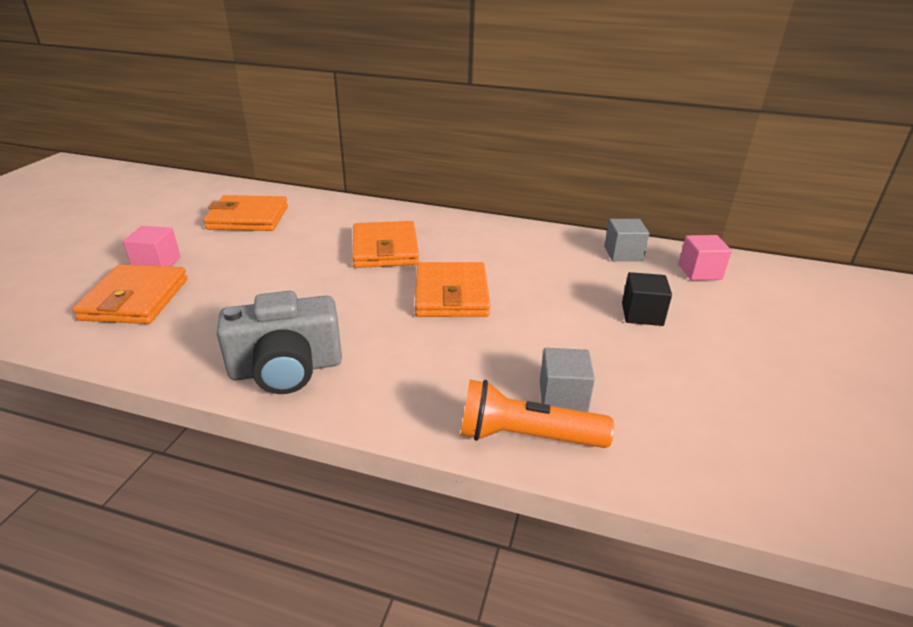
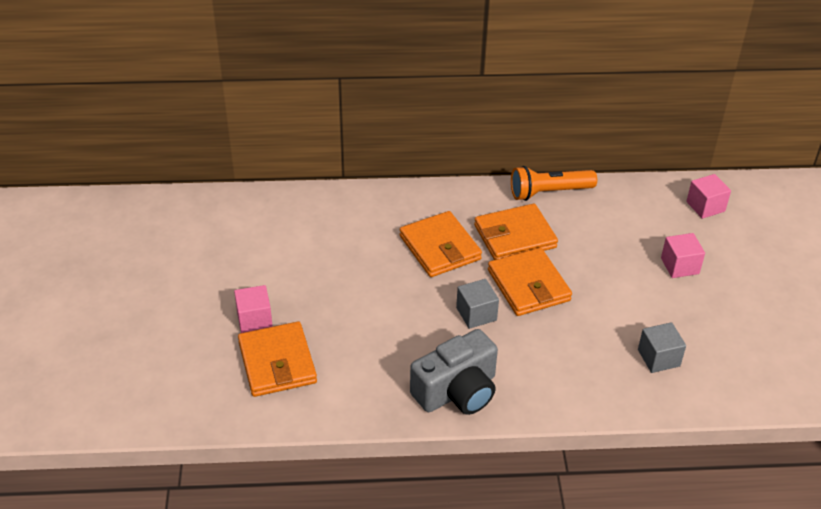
camera: 20 degrees left, 10 degrees up
orange wallet [203,195,288,231] -> orange wallet moved to [474,204,558,260]
orange flashlight [461,380,614,448] -> orange flashlight moved to [511,166,597,201]
grey cube [604,219,649,261] -> grey cube moved to [456,279,499,329]
black cube [622,272,672,326] -> pink cube [661,233,705,278]

